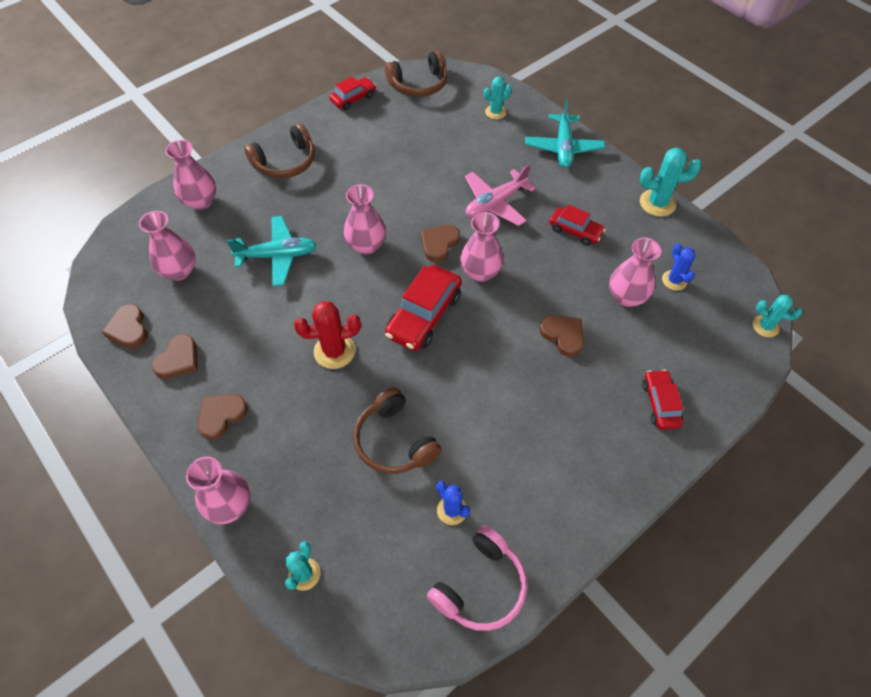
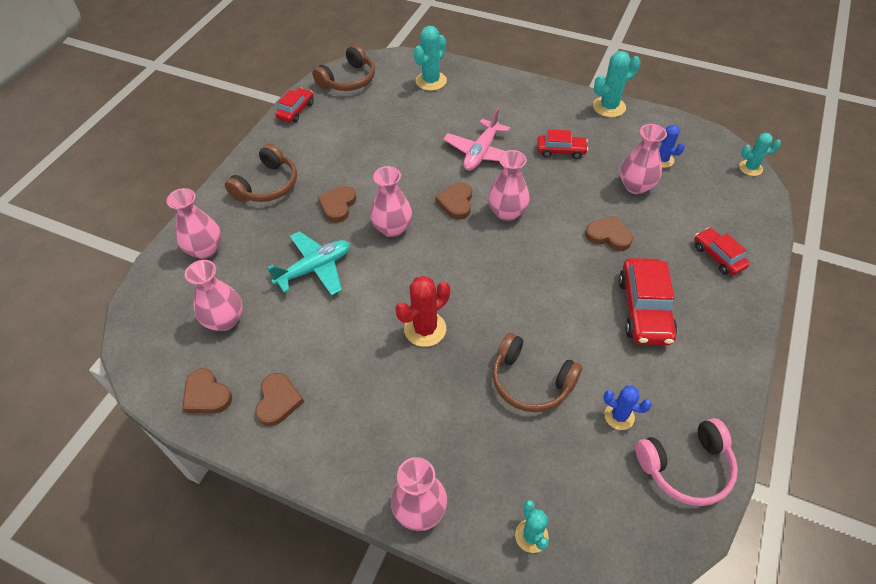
camera: 25 degrees left, 5 degrees down
brown heart [197,394,248,440] -> brown heart moved to [318,186,356,223]
red car [385,265,462,351] -> red car moved to [619,258,677,345]
pink headphones [427,526,527,631] -> pink headphones turned 60 degrees clockwise [635,418,738,506]
turquoise cactus [484,77,512,119] -> turquoise cactus [414,26,447,91], size x1.55
turquoise plane [525,100,605,168] -> none

